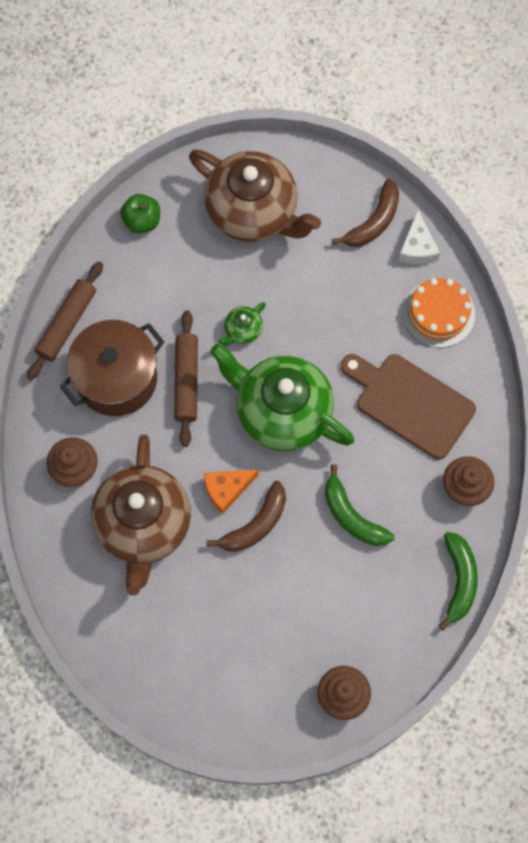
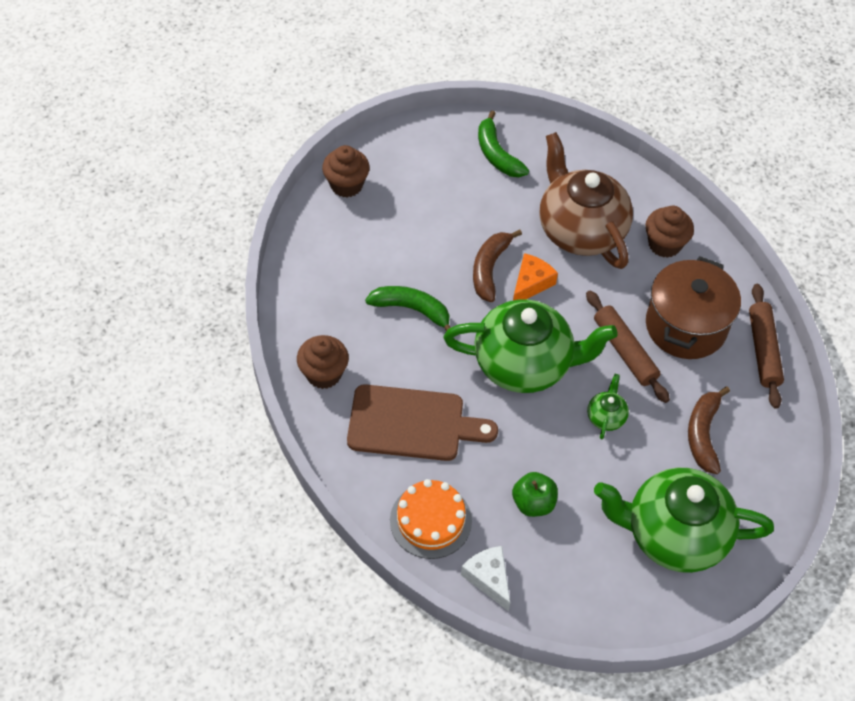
camera: 150 degrees right, 15 degrees down
green apple [120,194,160,234] -> green apple moved to [512,472,558,517]
brown teapot [189,149,321,242] -> green teapot [594,468,774,573]
brown banana [332,179,399,247] -> brown banana moved to [688,386,730,474]
green banana [439,532,478,630] -> green banana moved to [478,110,529,177]

